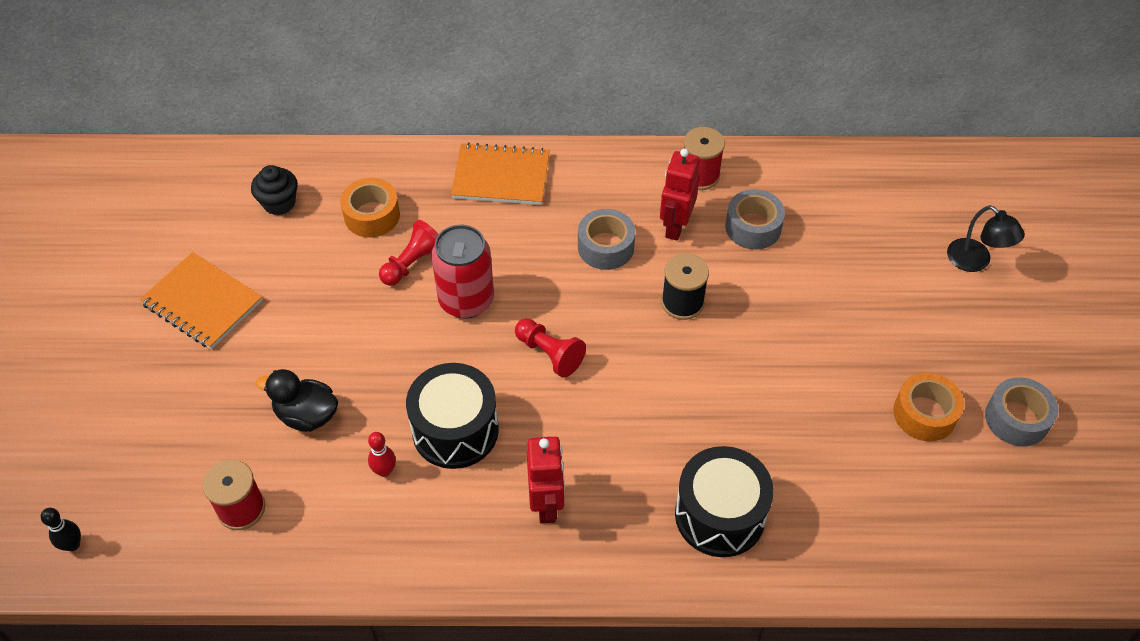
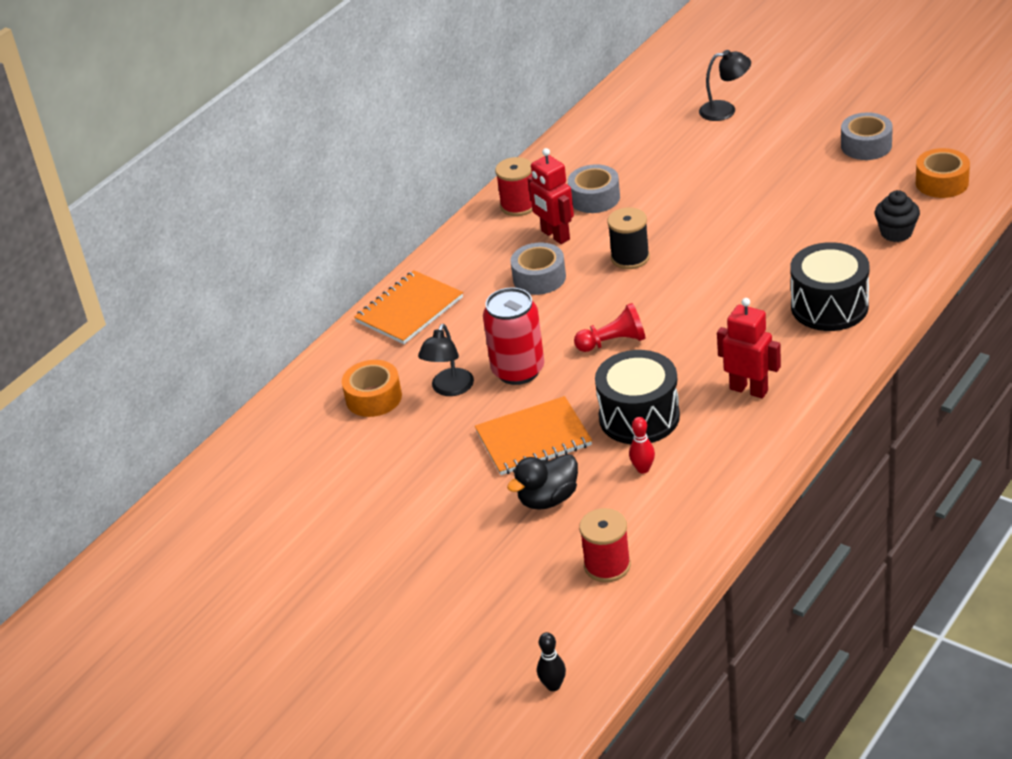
camera: 50 degrees left, 15 degrees down
orange notebook [140,252,263,349] -> orange notebook moved to [475,396,592,475]
black cupcake [251,165,298,215] -> black cupcake moved to [875,190,920,242]
red pawn [379,220,439,286] -> black lamp [418,324,474,396]
orange tape [893,373,964,441] -> orange tape moved to [916,148,970,198]

